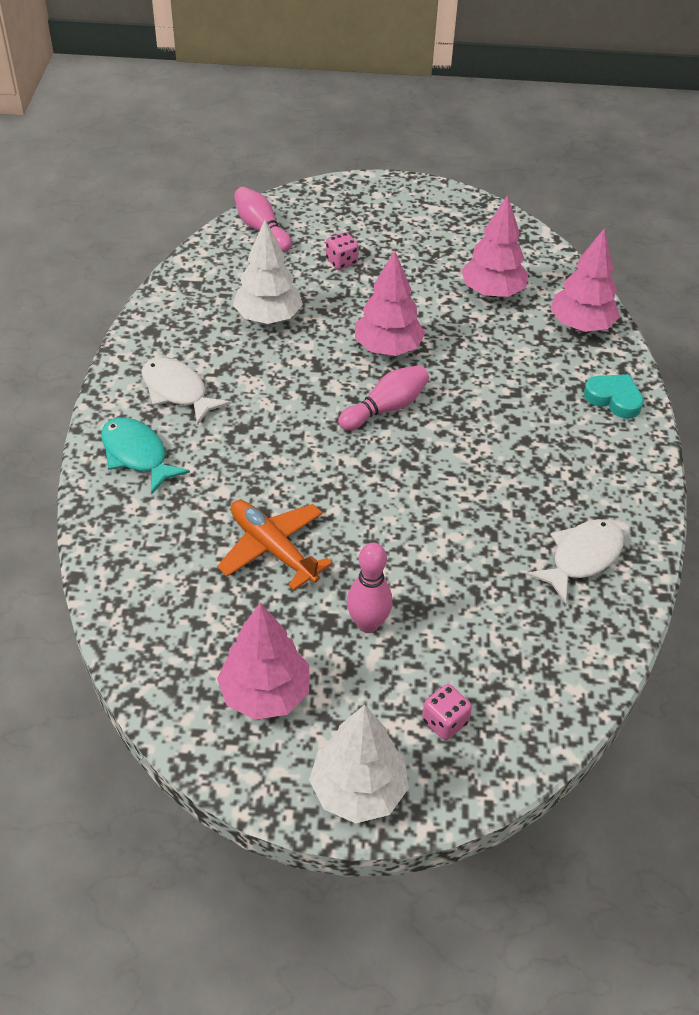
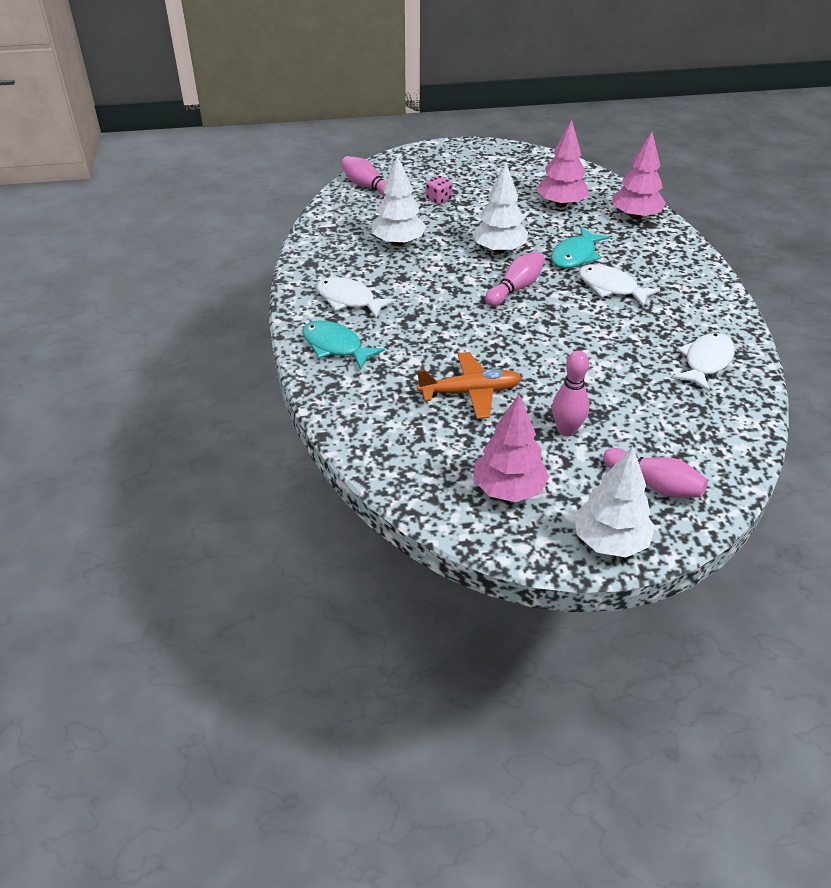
camera: 10 degrees left, 5 degrees down
orange plane [217,500,333,590] -> orange plane turned 135 degrees clockwise [417,352,522,419]
pink tree [355,251,425,356] -> white tree [472,163,528,254]
pink dice [422,684,472,740] -> pink bowling pin [603,448,708,498]
turquoise heart [584,374,644,419] -> none
none -> turquoise fish [551,227,609,268]
none -> white fish [579,264,660,307]

